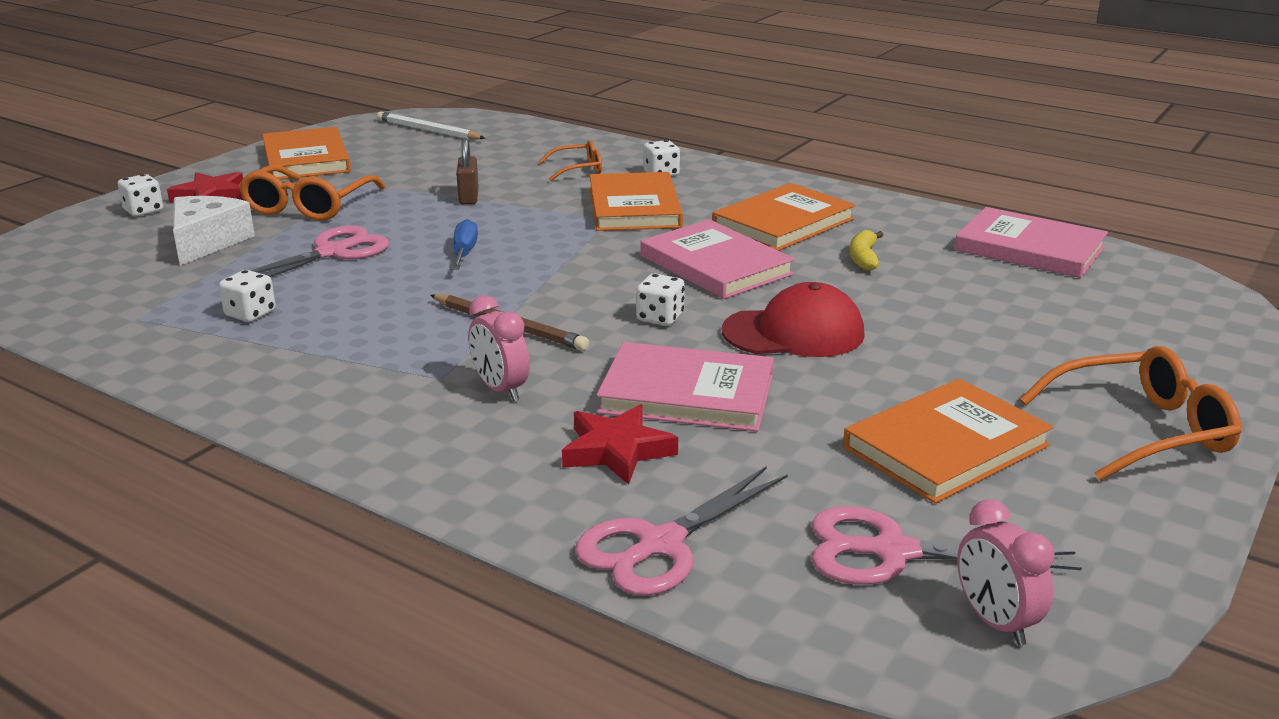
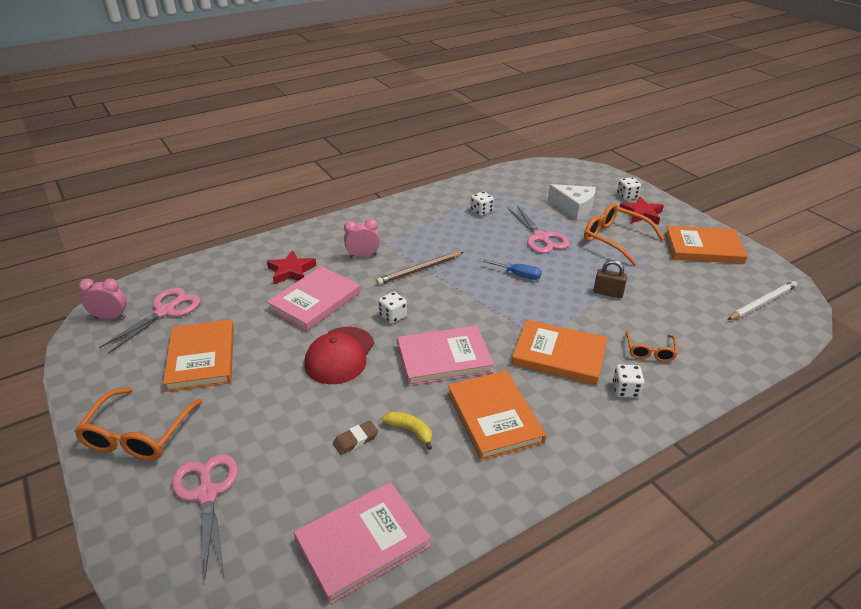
camera: 115 degrees right, 10 degrees up
pink scissors [575,466,788,595] -> pink scissors moved to [172,454,238,579]
none -> brown eraser [333,421,378,455]

